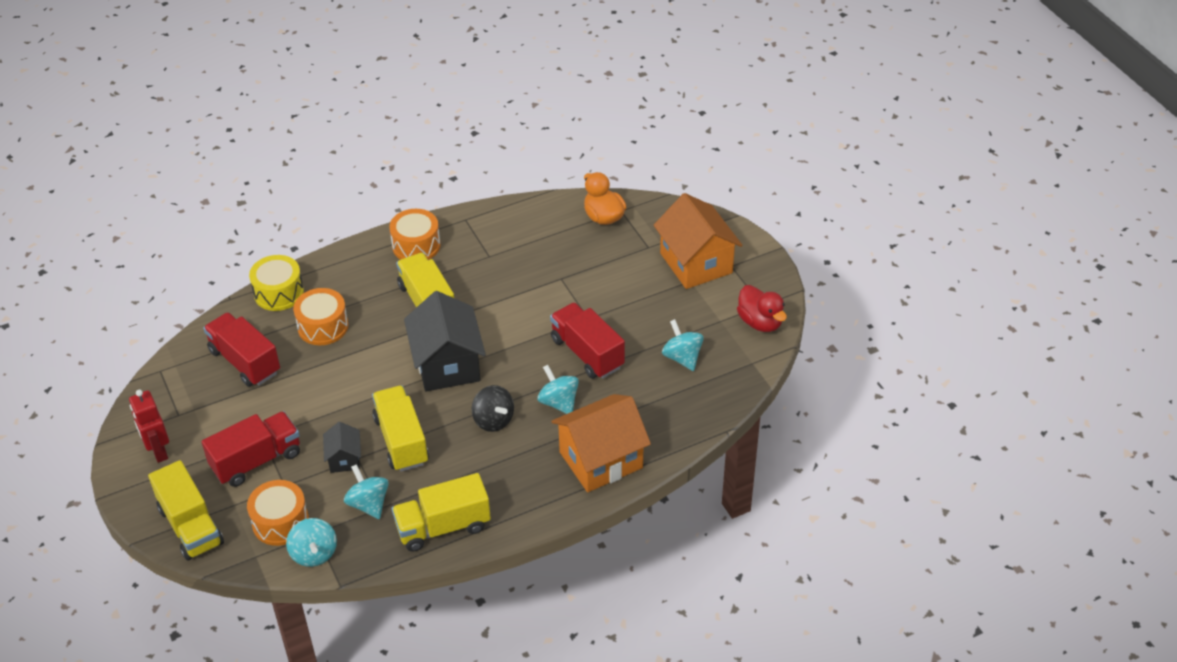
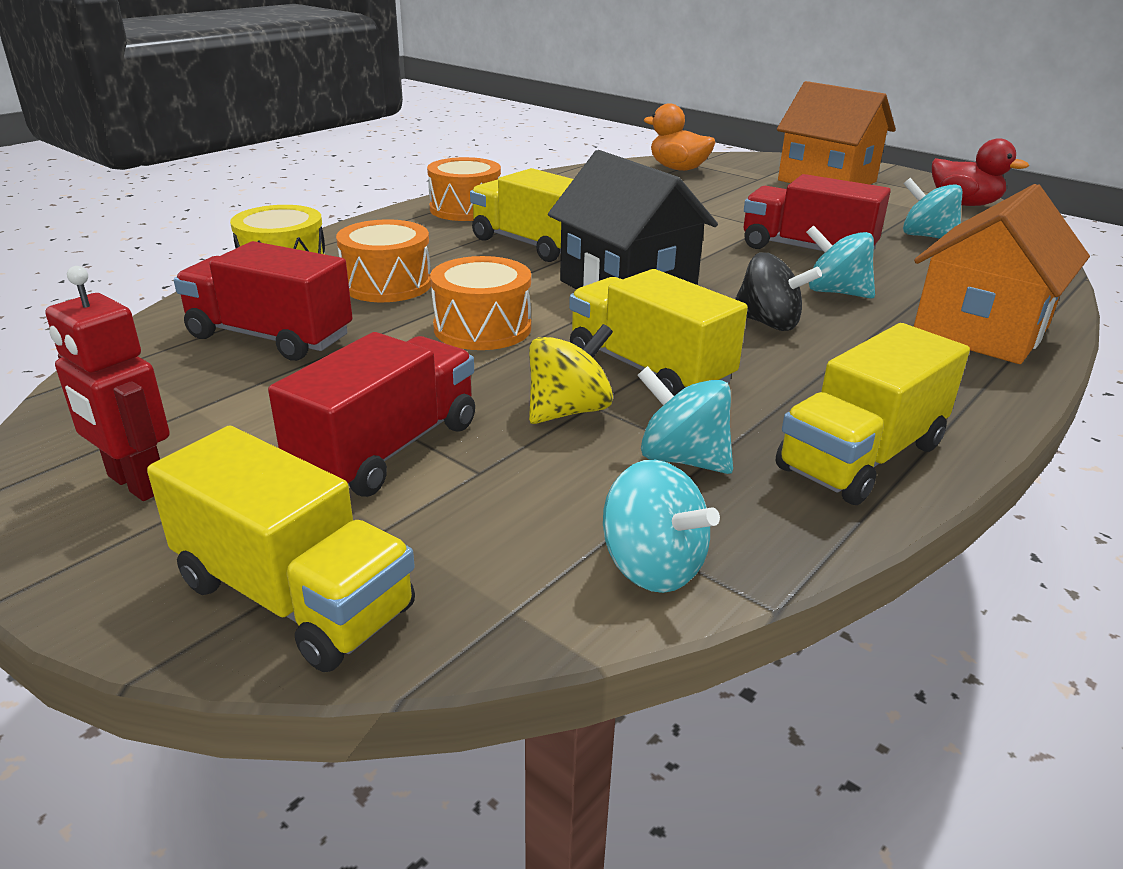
camera: 25 degrees left, 15 degrees down
orange drum [247,480,309,546] -> orange drum moved to [430,256,531,350]
black house [323,422,361,473] -> yellow spinning top [529,324,613,424]

